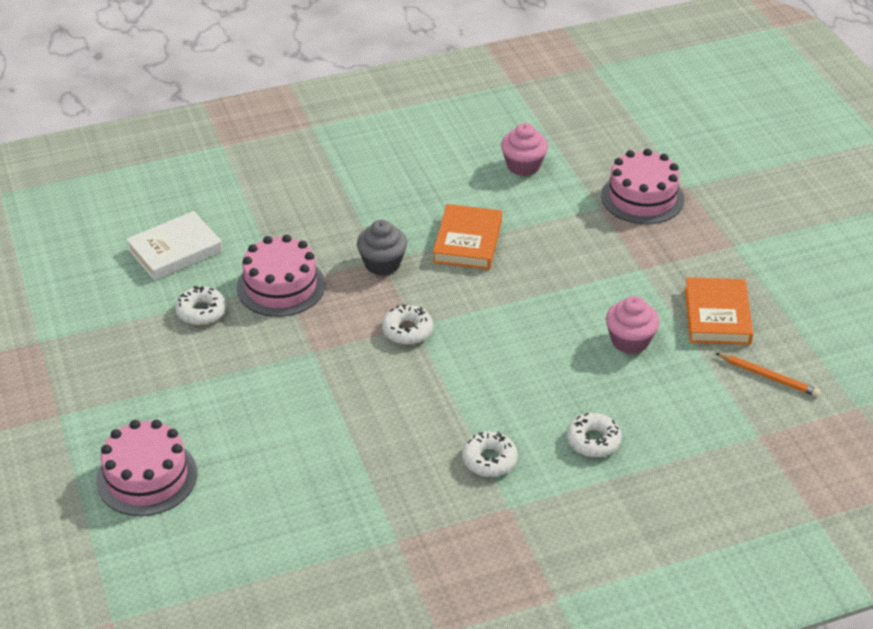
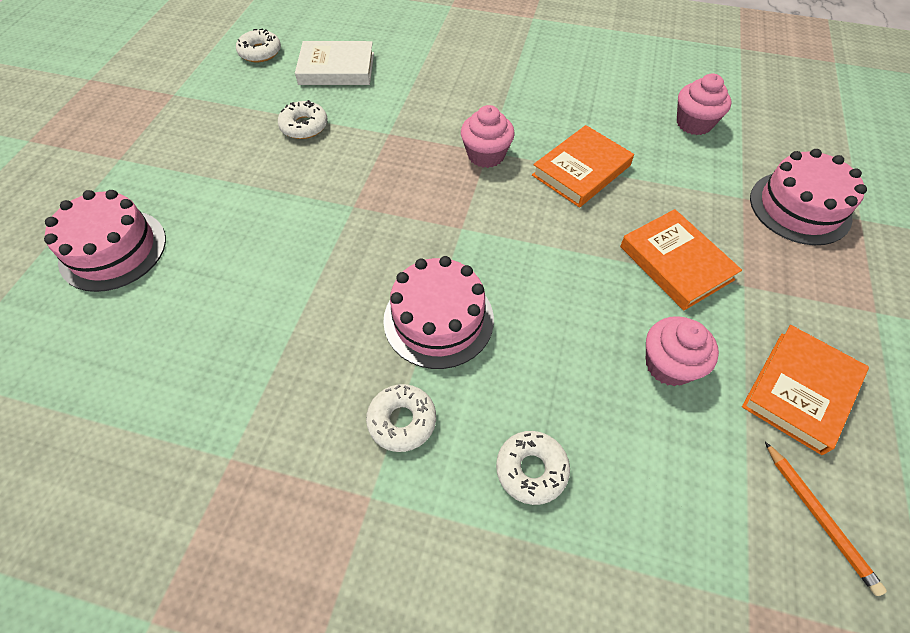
camera: 35 degrees right, 15 degrees up
pink cake [237,235,325,317] -> pink cake moved to [383,256,494,369]
grey cupcake [357,220,407,275] -> pink cupcake [461,105,515,168]
white donut [382,305,433,345] -> white donut moved to [236,28,281,62]
none -> orange book [620,209,742,311]

